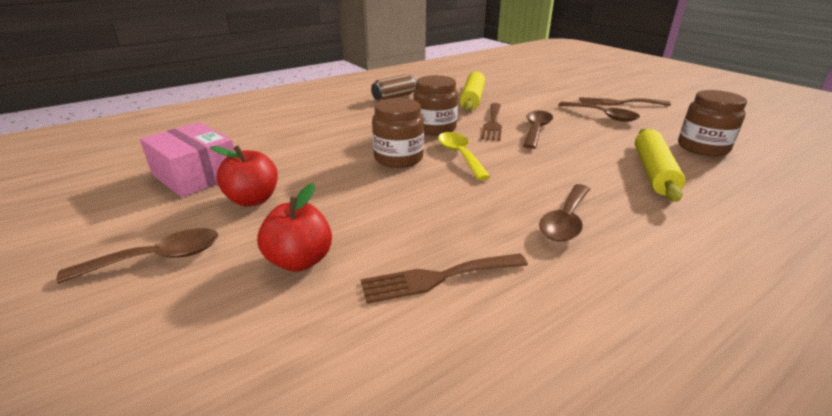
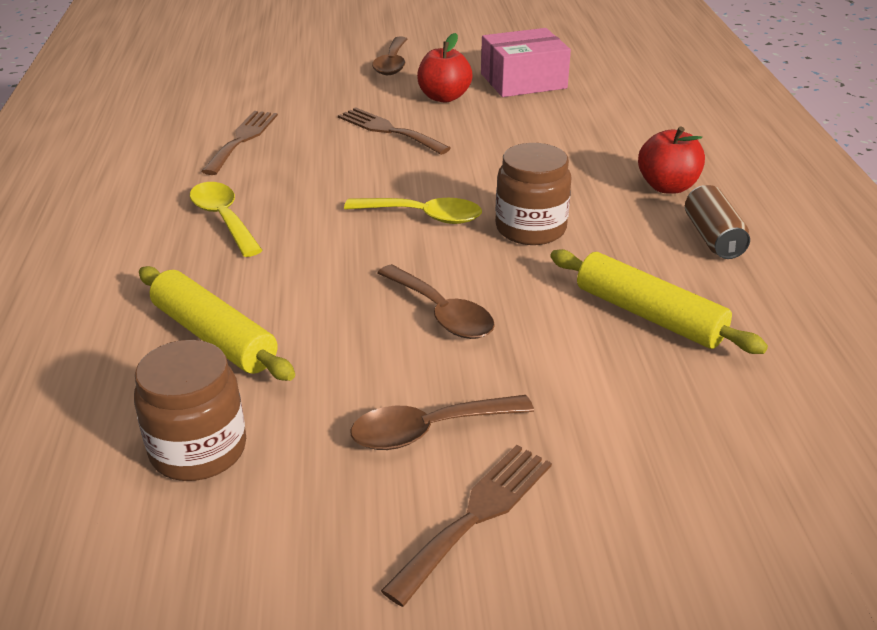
camera: 120 degrees right, 5 degrees up
red apple [257,183,332,272] -> red apple moved to [638,126,705,194]
brown jar [372,98,424,168] -> none
brown fork [481,103,502,141] -> brown fork moved to [338,107,451,155]
brown spoon [539,184,590,242] -> yellow spoon [190,182,263,257]

